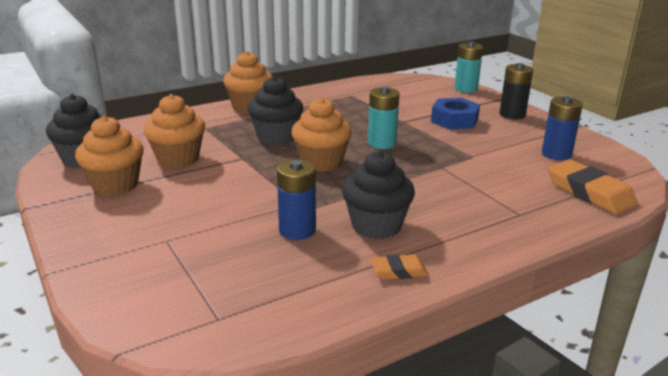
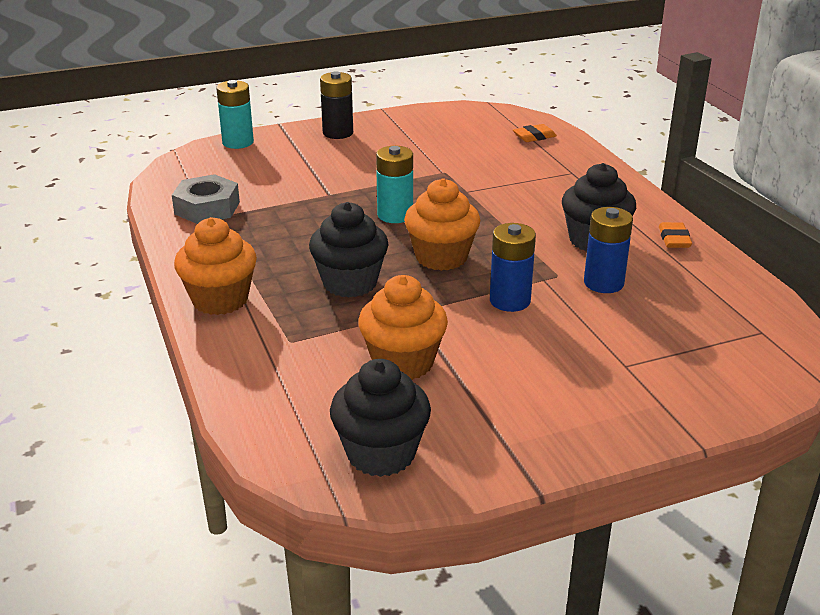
camera: 80 degrees left, 5 degrees up
orange cupcake [75,116,144,196] -> none
blue nut [431,98,480,130] -> none
blue battery [542,96,583,160] -> blue battery moved to [490,223,536,312]
orange eraser [548,159,638,214] -> orange eraser [513,124,557,142], size x0.54
none -> grey nut [172,174,240,224]

